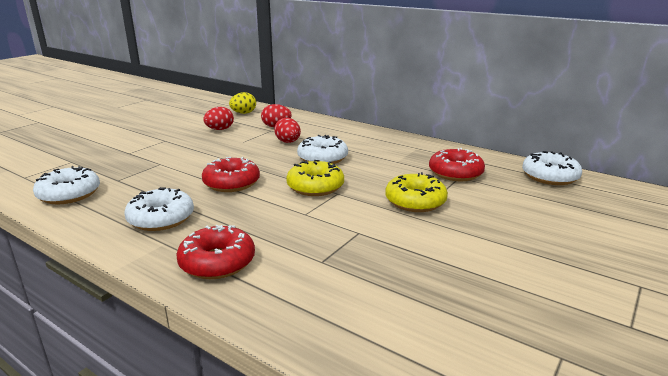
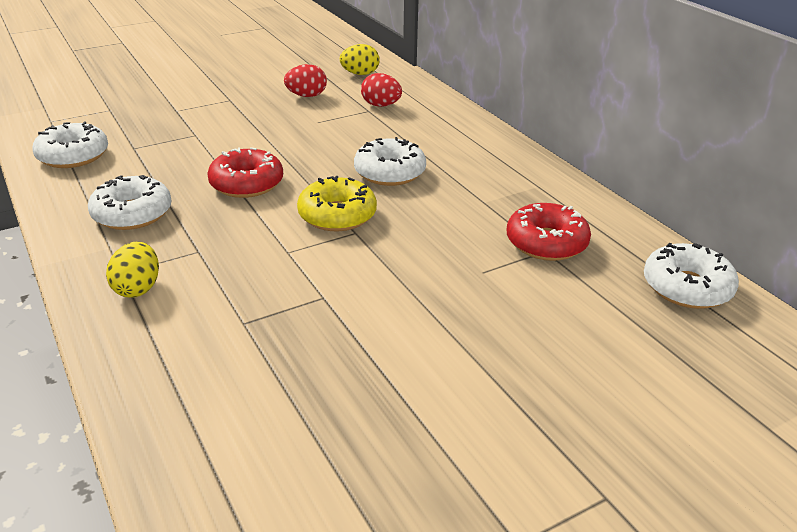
camera: 25 degrees right, 10 degrees up
red donut [176,225,255,279] -> yellow egg [106,242,159,298]
red egg [274,118,301,143] -> none
yellow donut [385,172,448,212] -> none

